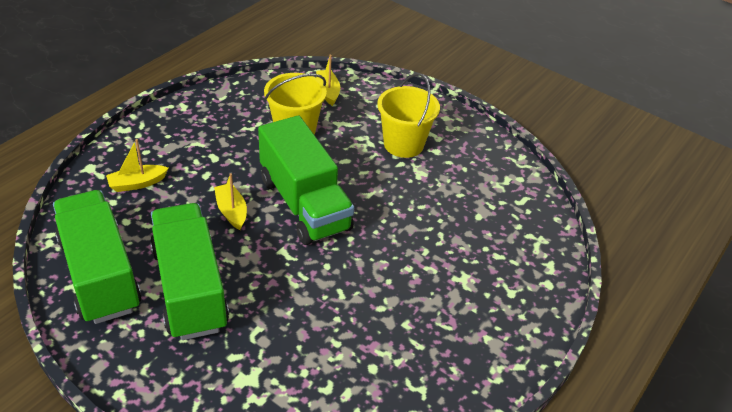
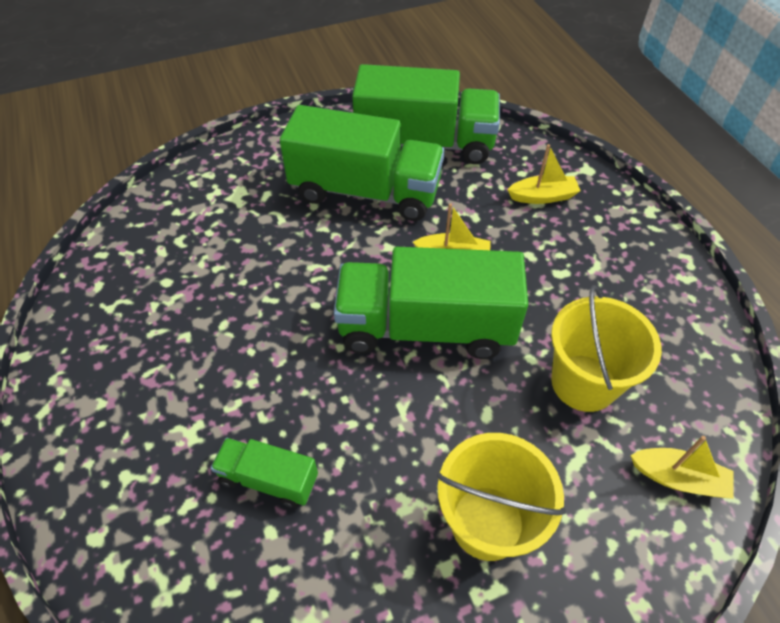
camera: 125 degrees right, 10 degrees up
yellow boat [106,139,168,192] -> yellow boat turned 75 degrees clockwise [507,144,581,204]
none -> green truck [211,438,318,508]

